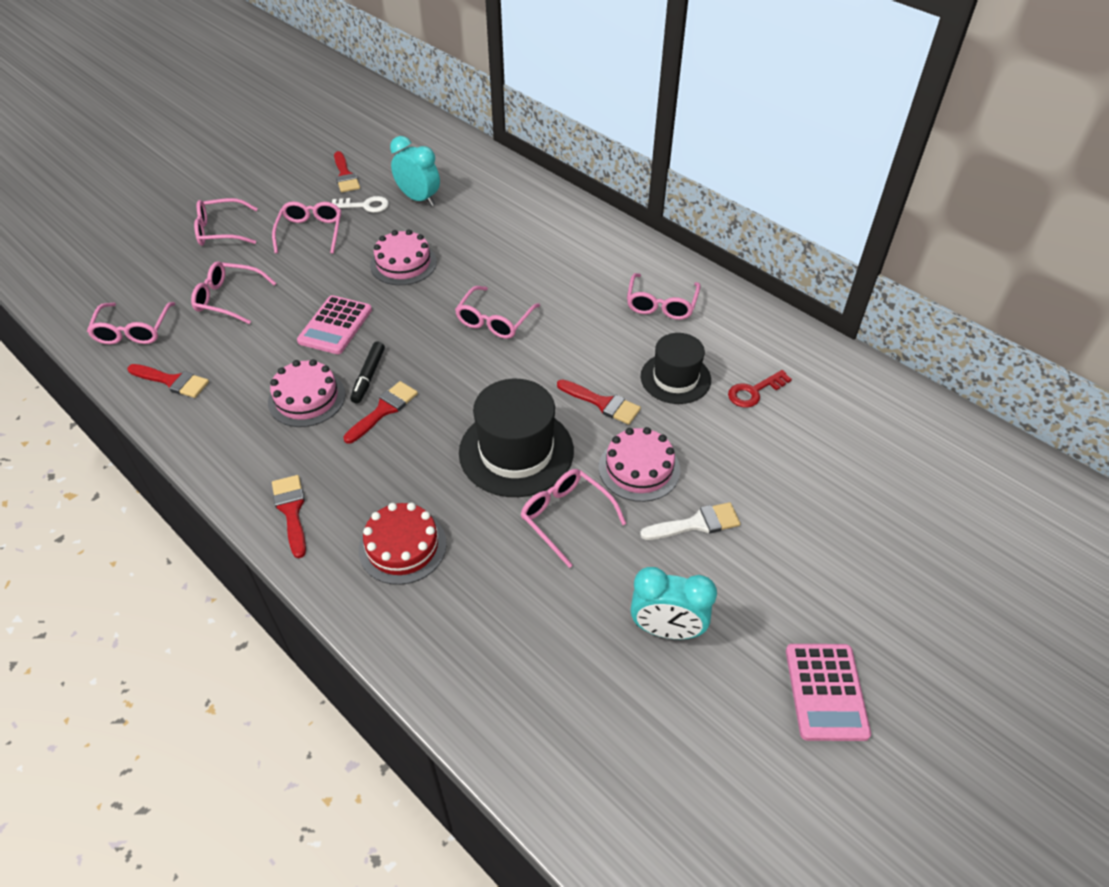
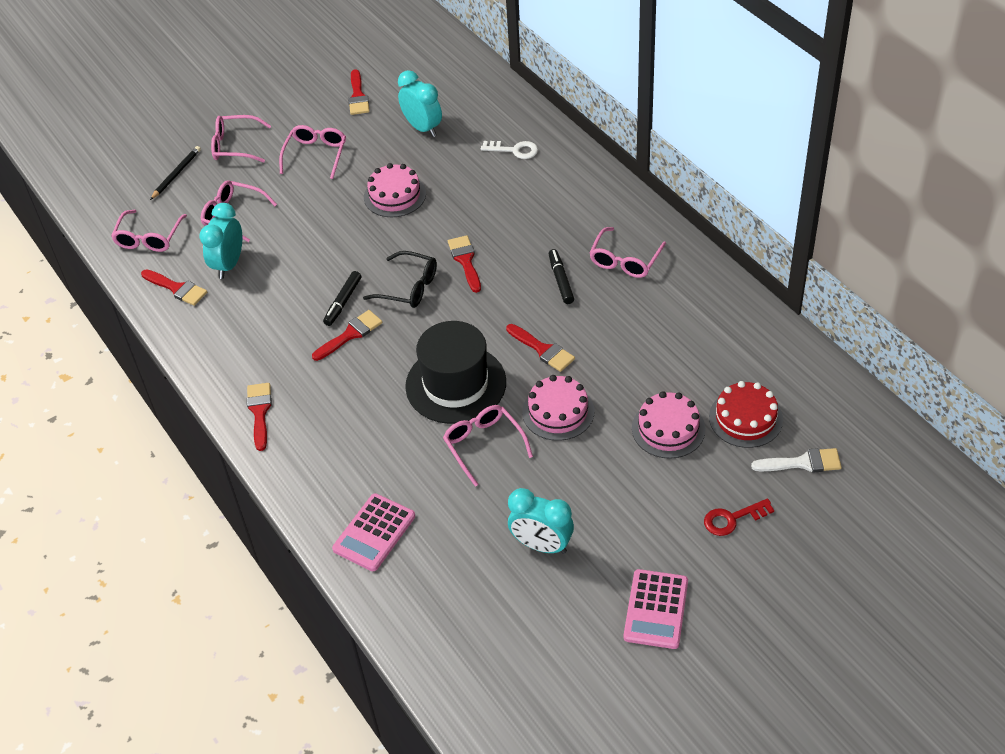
camera: 15 degrees right, 0 degrees up
pink cake [268,359,346,427] -> pink cake moved to [632,391,706,459]
pink calculator [297,295,372,354] -> pink calculator moved to [332,493,415,571]
white key [332,196,389,213] -> white key moved to [481,141,538,159]
red cake [359,503,447,585] -> red cake moved to [709,381,783,448]
pink glasses [455,286,540,339] -> red brush [448,235,481,293]
white brush [640,502,741,540] -> white brush moved to [751,448,842,473]
black hat [641,333,711,404] -> none
red key [728,370,792,408] -> red key moved to [704,498,774,536]
none -> black pencil [150,146,201,200]
none -> turquoise clock [200,203,242,279]
none -> black glasses [363,251,437,308]
none -> black marker [549,249,574,304]

